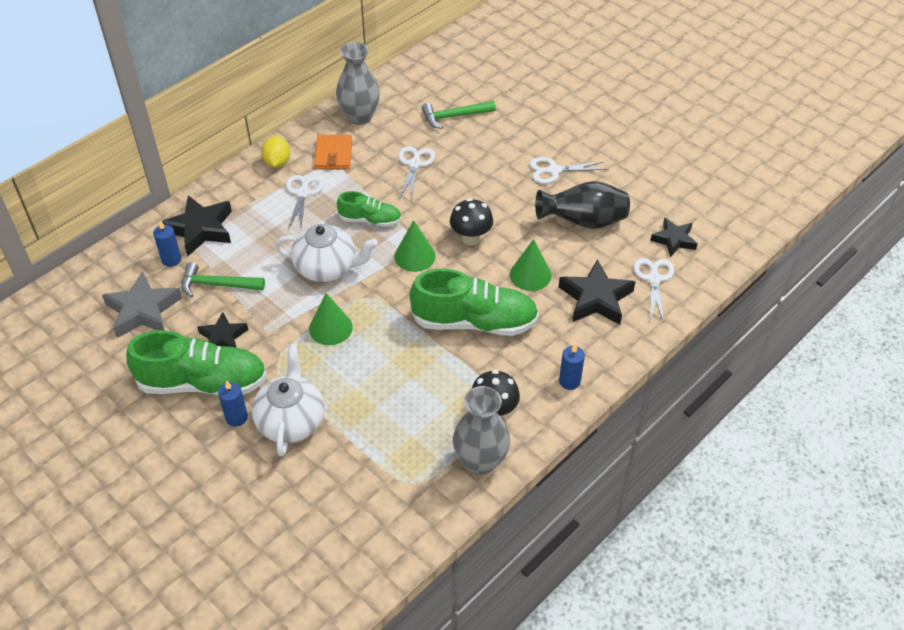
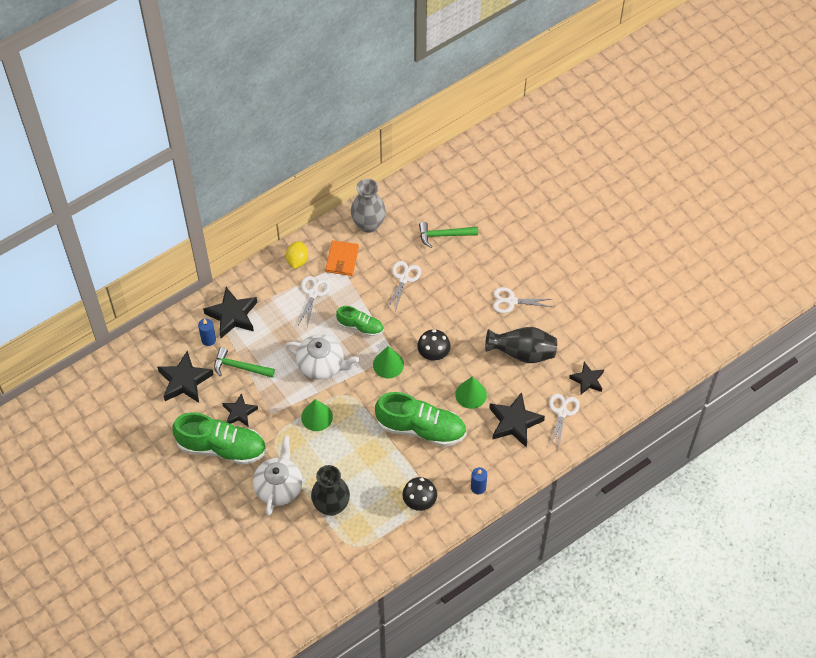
camera: 10 degrees right, 10 degrees up
grey star [102,271,182,338] -> black star [157,351,214,403]
blue candle [218,380,248,427] -> none
grey vase [453,386,510,475] -> none
none -> black vase [311,465,350,516]

